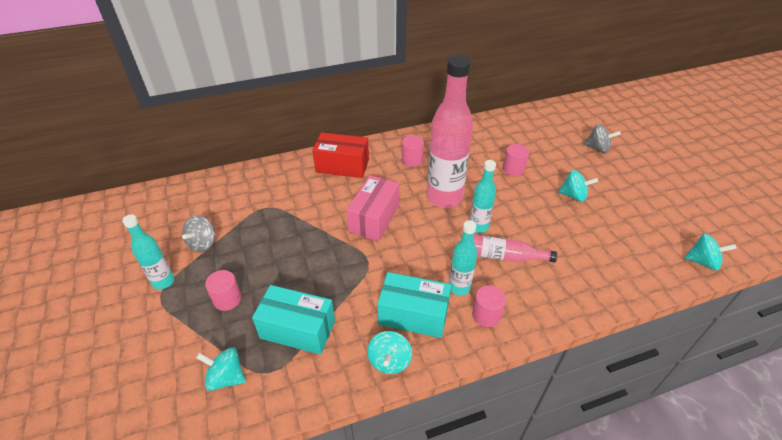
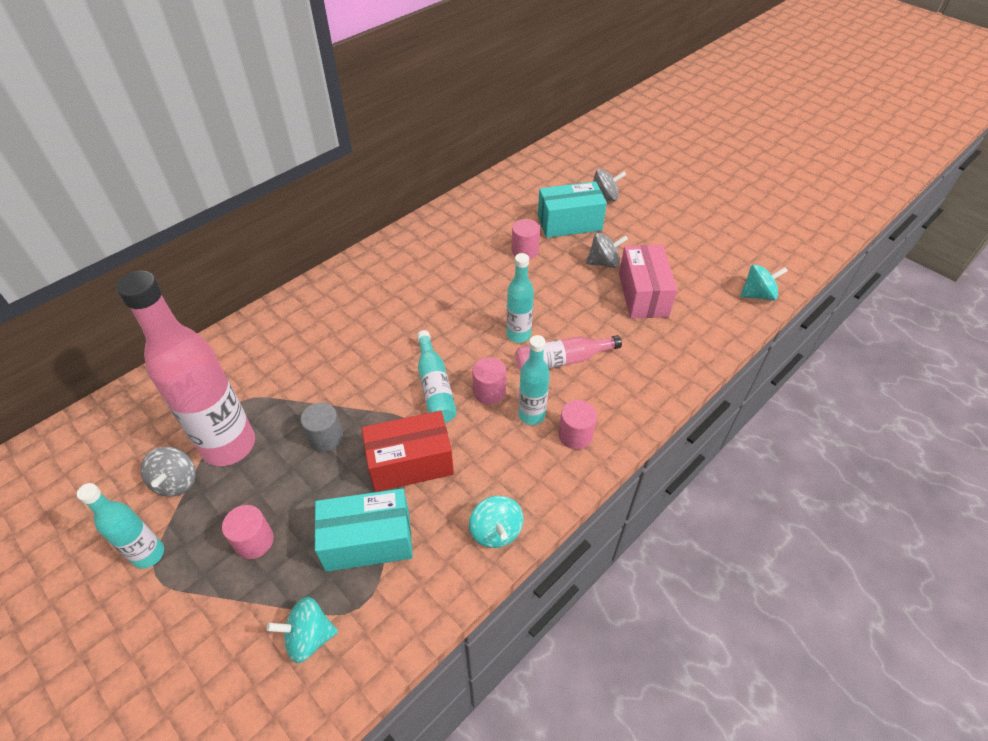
camera: 25 degrees left, 5 degrees up
red box [312,132,369,178] -> red box moved to [362,411,454,492]
pink box [346,175,399,241] -> pink box moved to [619,245,677,319]
turquoise box [377,272,451,338] -> turquoise box moved to [538,181,607,238]
pink cylinder [402,135,424,167] -> pink cylinder moved to [472,357,506,405]
pink bottle [427,55,473,208] -> pink bottle moved to [116,271,255,466]
turquoise spinning top [558,170,598,202] -> grey spinning top [586,233,628,268]
none -> grey cylinder [301,402,343,452]
none -> turquoise bottle [417,330,457,423]

